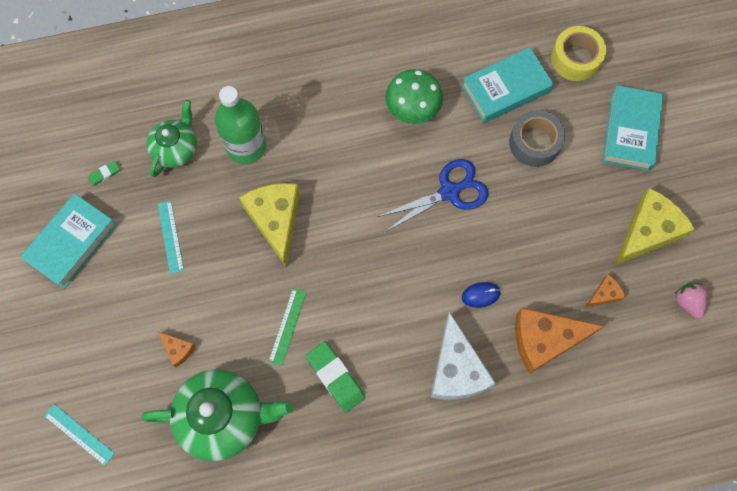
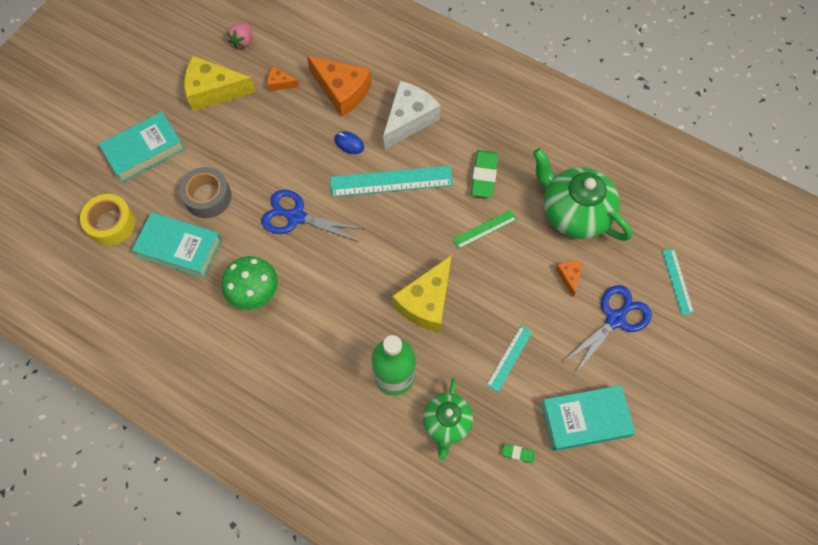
camera: 135 degrees left, 5 degrees down
green teapot [147,100,197,177] -> green teapot turned 60 degrees counterclockwise [423,378,473,461]
none -> turquoise ruler [330,166,453,197]
none -> blue scissors [562,285,652,375]

